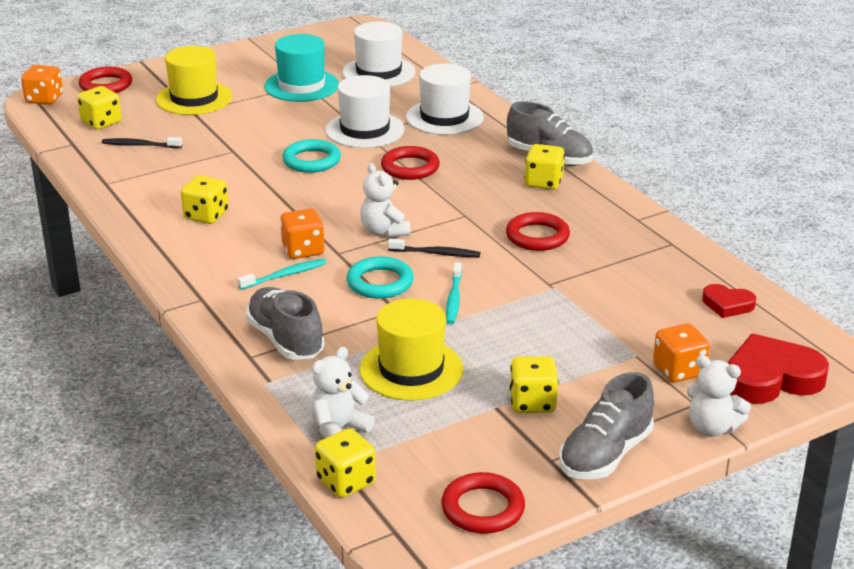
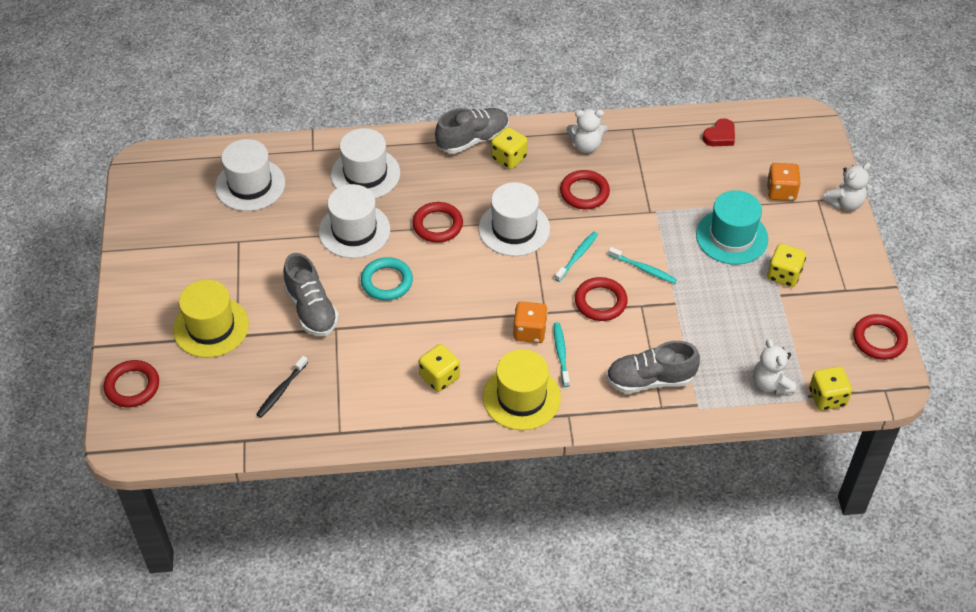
camera: 65 degrees left, 20 degrees up
orange dice [21,65,63,105] -> none
yellow dice [77,86,121,129] -> none
turquoise hat [264,34,339,102] -> turquoise hat moved to [696,190,768,265]
turquoise ring [347,256,414,299] -> red ring [575,277,628,321]
white teddy bear [360,163,411,237] -> white teddy bear moved to [566,108,608,153]
yellow hat [360,298,463,401] -> yellow hat moved to [483,349,561,430]
black toothbrush [388,239,480,257] -> turquoise toothbrush [555,231,598,282]
grey shoe [559,372,654,479] -> grey shoe moved to [283,253,339,336]
red heart [728,334,829,404] -> none
none -> white hat [479,182,550,256]

